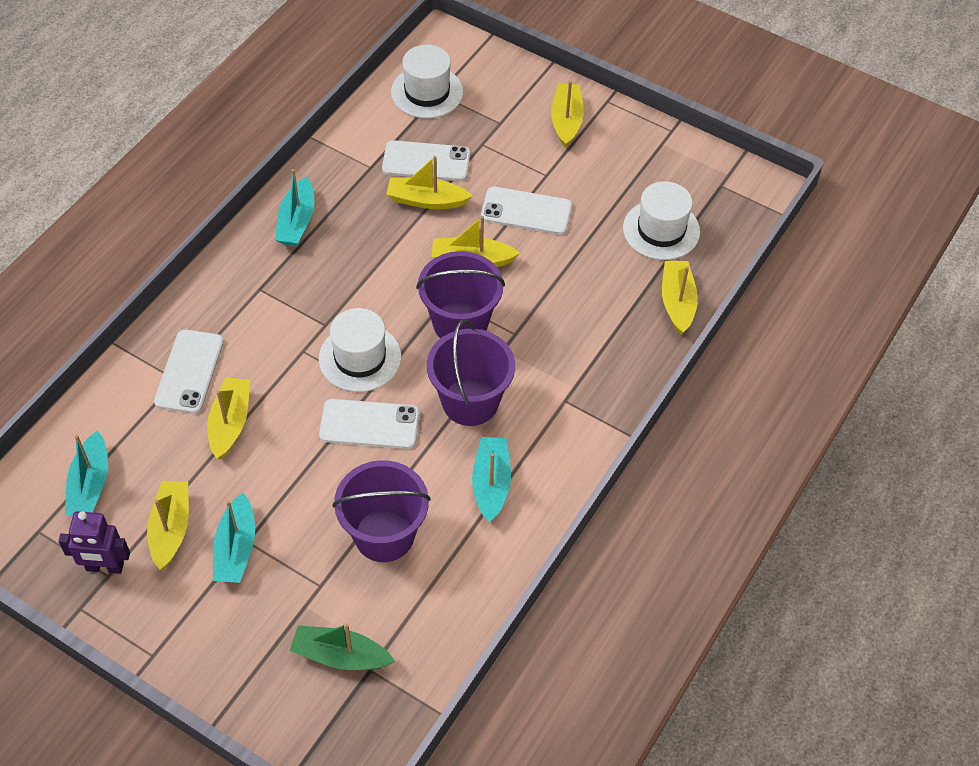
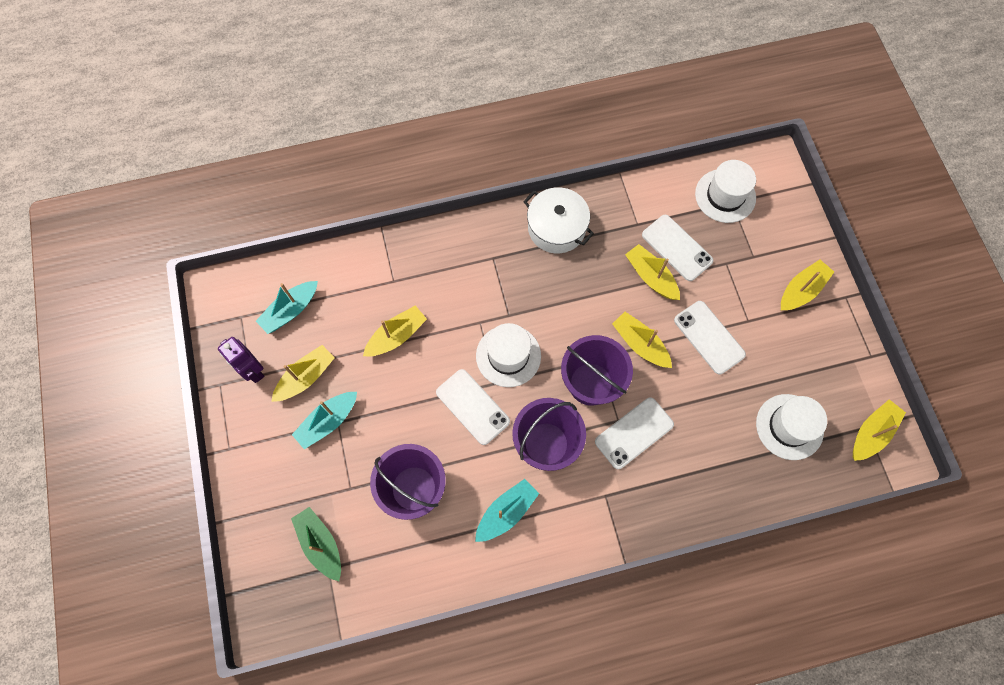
camera: 45 degrees right, 15 degrees up
white phone [154,330,224,414] -> white phone moved to [595,397,674,469]
turquoise boat [275,169,314,246] -> white pot [523,187,594,253]
yellow boat [662,261,698,335] -> yellow boat moved to [853,399,906,461]

